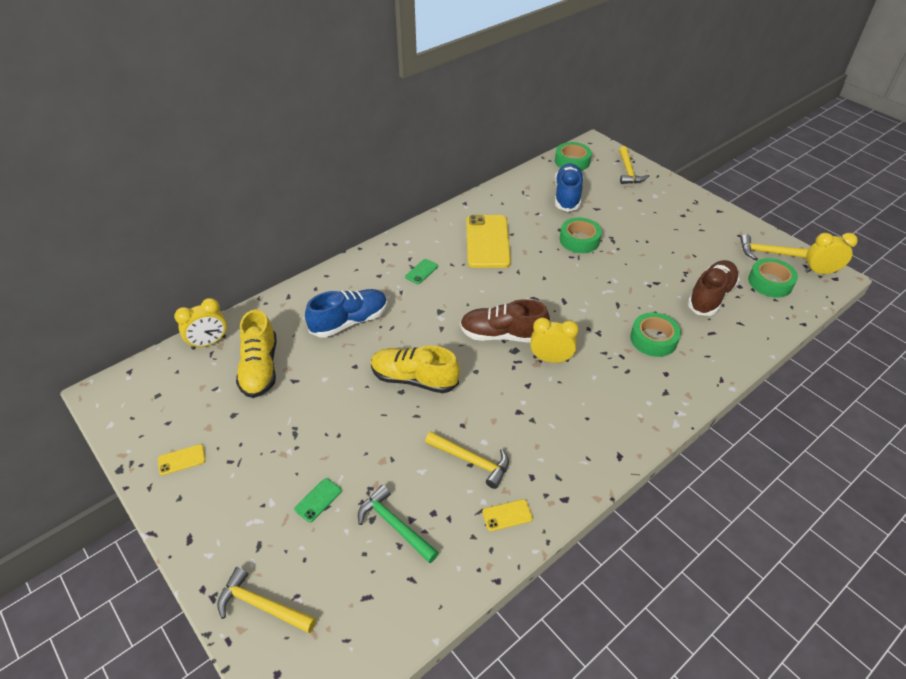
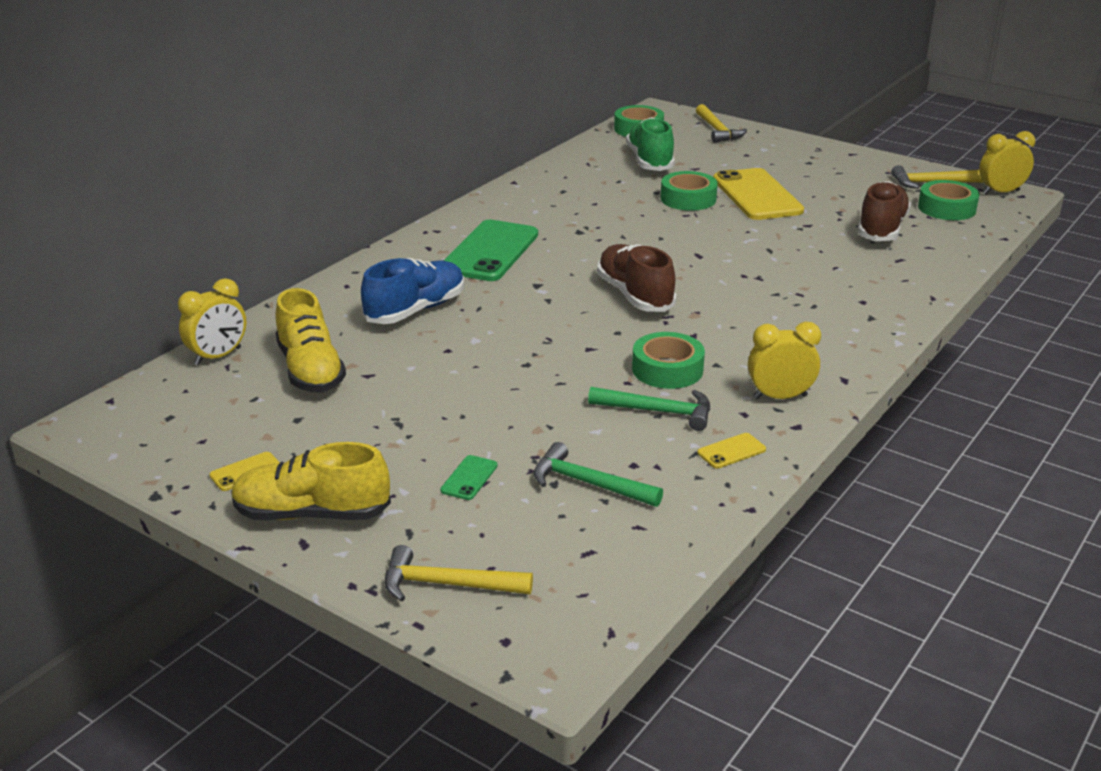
camera: 15 degrees left, 15 degrees down
yellow shoe [371,346,460,393] -> yellow shoe moved to [231,442,391,520]
green phone [405,259,438,284] -> green phone [444,219,538,281], size x2.38
yellow hammer [425,432,509,489] -> green hammer [588,387,710,431]
brown shoe [460,299,550,343] -> brown shoe turned 75 degrees clockwise [597,244,677,312]
yellow phone [466,215,511,268] -> yellow phone moved to [713,168,804,220]
yellow clock [530,317,579,363] -> yellow clock moved to [748,321,821,399]
blue shoe [555,163,584,212] -> green shoe [626,117,675,171]
green tape [630,312,681,357] -> green tape moved to [632,332,705,389]

